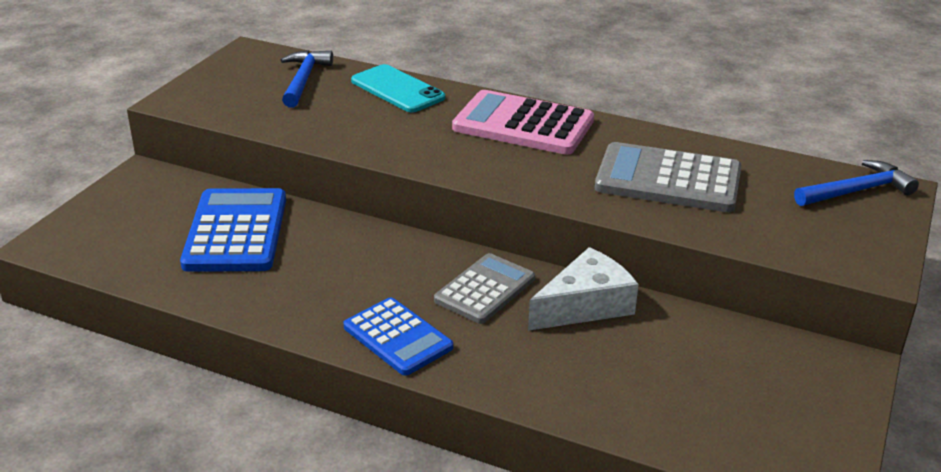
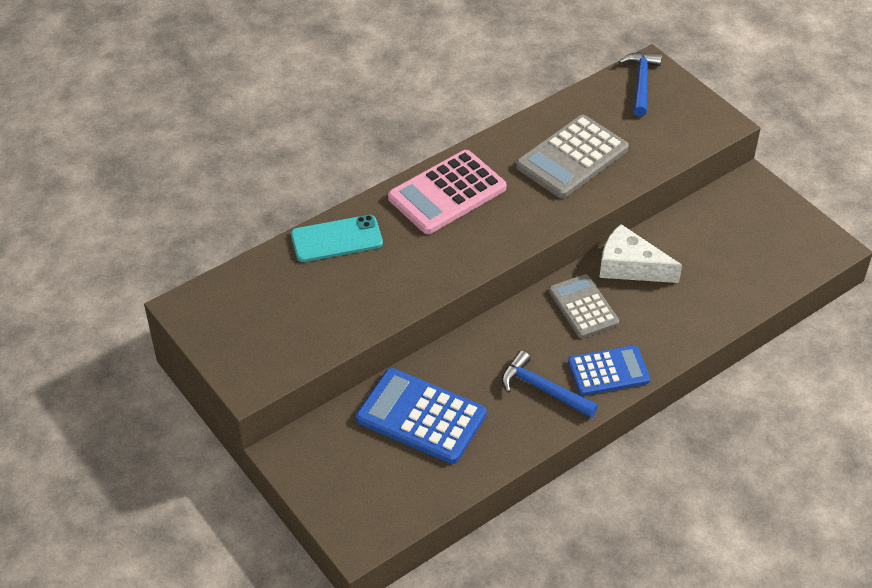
camera: 60 degrees left, 15 degrees up
blue hammer [281,50,333,108] -> blue hammer moved to [502,351,598,418]
white cheese [528,247,639,331] -> white cheese turned 60 degrees counterclockwise [599,224,682,283]

